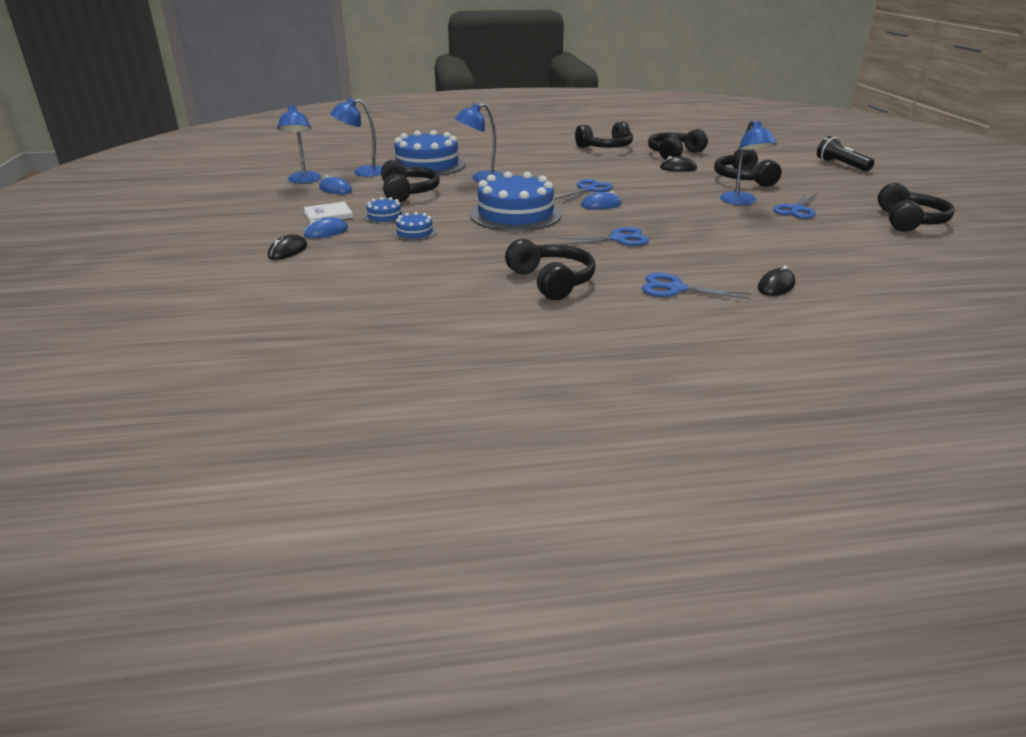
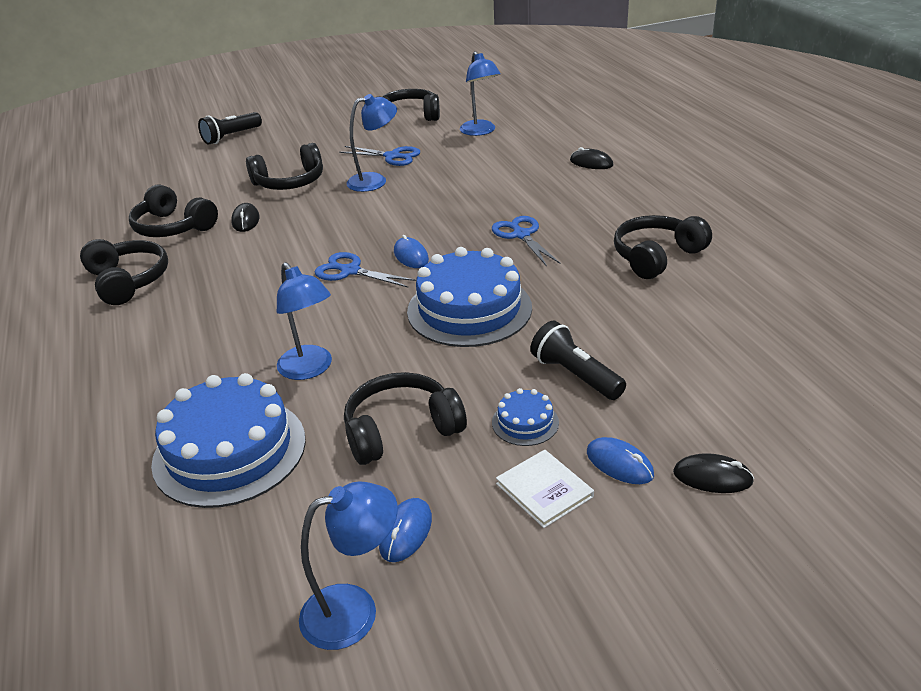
camera: 100 degrees left, 5 degrees up
blue lamp [330,98,382,177] -> blue lamp moved to [460,51,501,136]
blue cake [393,212,437,241] -> black flashlight [530,321,626,400]
blue scissors [642,273,751,300] -> none

